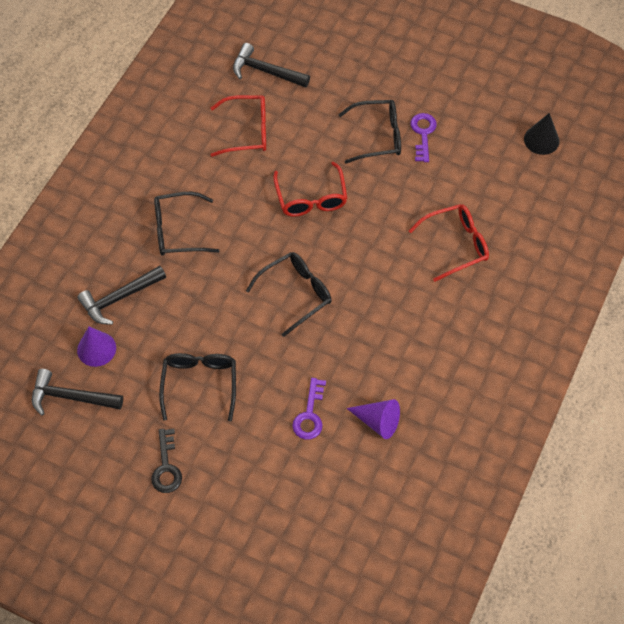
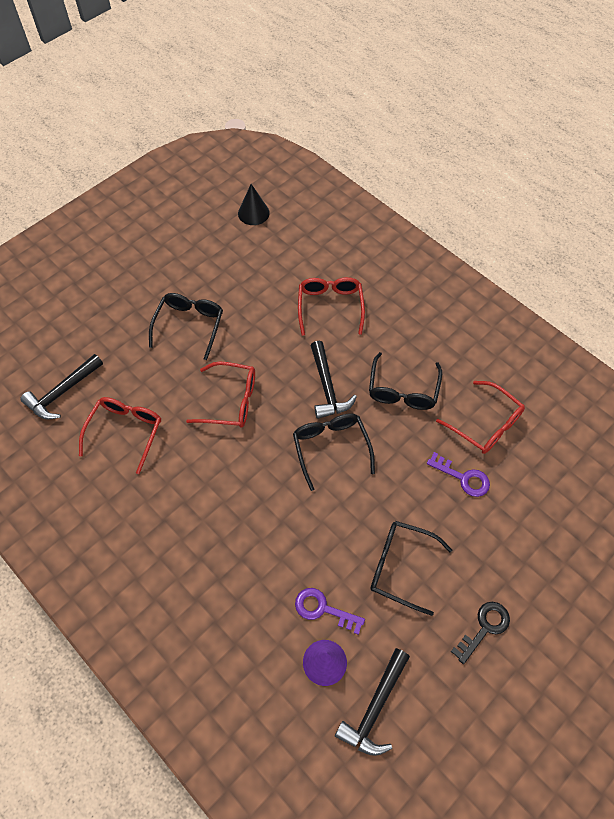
camera: 70 degrees left, 0 degrees up
black hammer [77,266,166,325] -> black hammer moved to [310,341,357,419]
black key [151,429,182,493] -> black key turned 60 degrees counterclockwise [451,602,510,664]
black glasses [154,192,219,256] -> black glasses moved to [369,352,442,410]
purple cone [346,399,400,439] -> red glasses [436,381,525,454]
purple key [410,113,437,162] -> purple key moved to [295,588,365,635]

